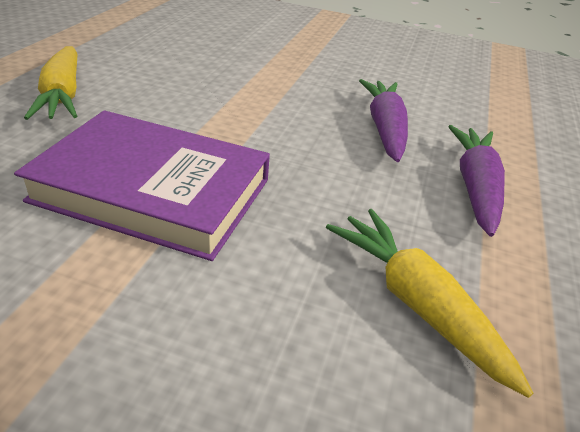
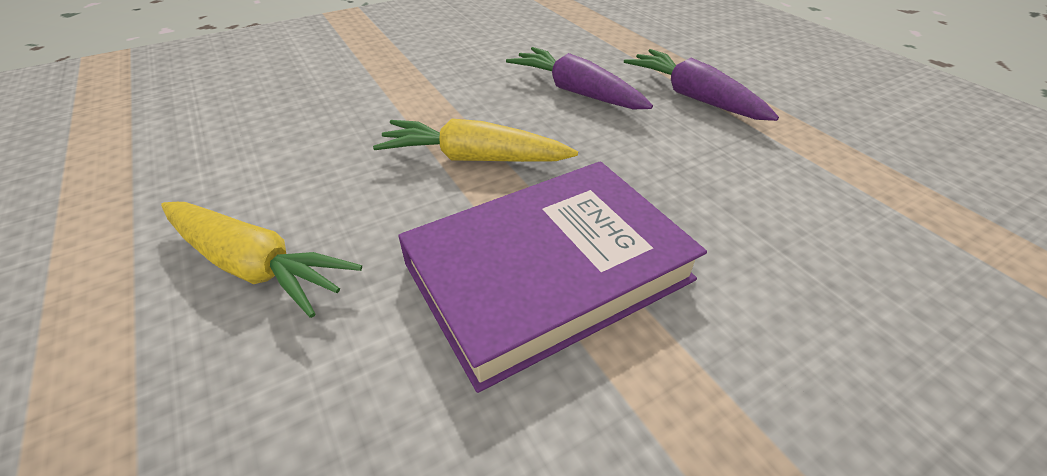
camera: 45 degrees left, 5 degrees up
yellow carrot [326,209,533,398] -> yellow carrot moved to [373,119,578,162]

